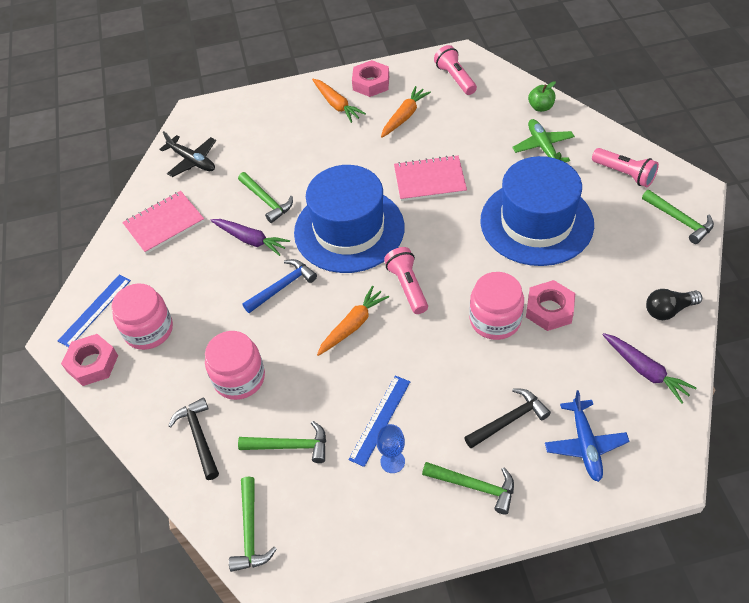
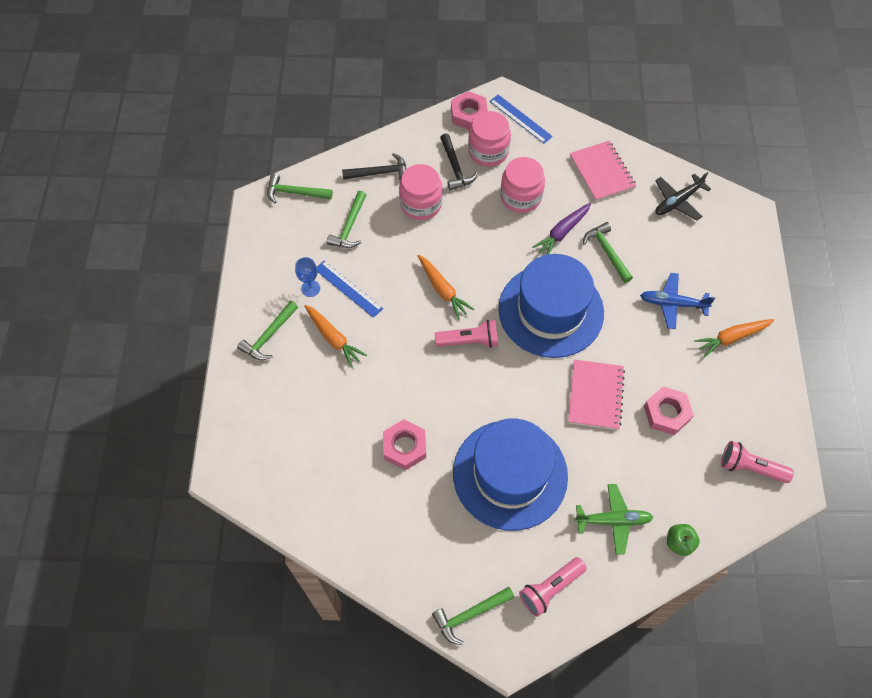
camera: 100 degrees right, 10 degrees up
green hammer [238,172,293,223] -> green hammer turned 90 degrees clockwise [583,222,633,283]
blue hammer [242,259,317,313] -> none
pink nut [352,60,389,97] -> pink nut moved to [644,386,694,435]
orange carrot [381,86,431,138] -> orange carrot moved to [304,305,367,368]
pink flashlight [434,45,477,95] -> pink flashlight turned 150 degrees counterclockwise [721,441,794,483]
black hammer [464,388,551,449] -> black hammer moved to [440,133,478,190]
pink jar [469,272,524,340] -> pink jar moved to [500,157,545,213]
blue plane [545,390,630,482] -> blue plane moved to [640,273,715,329]
purple carrot [603,333,696,404] -> none
black light bulb [646,289,702,320] -> none

